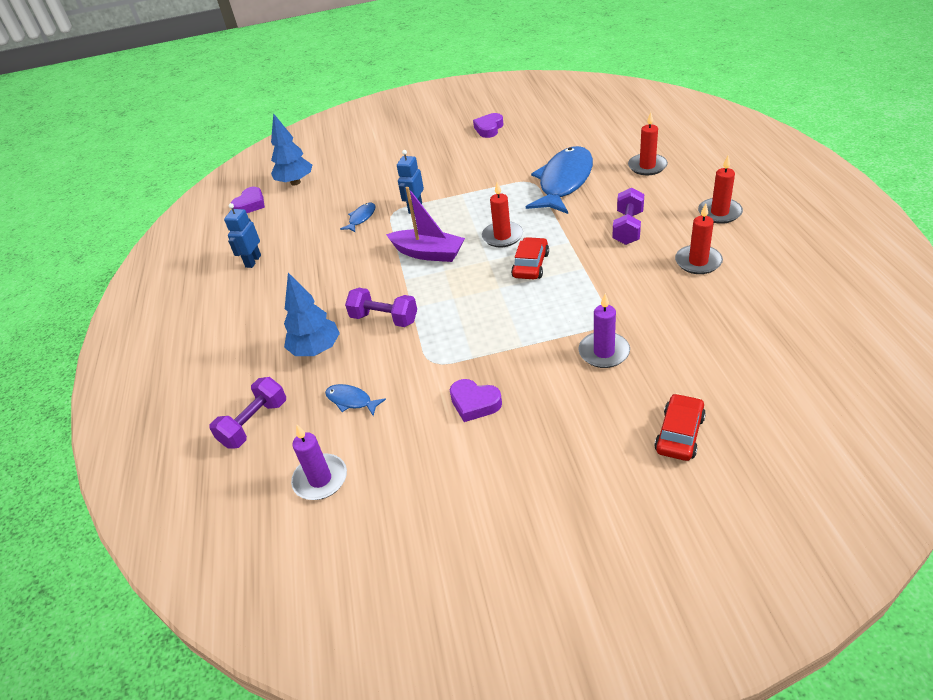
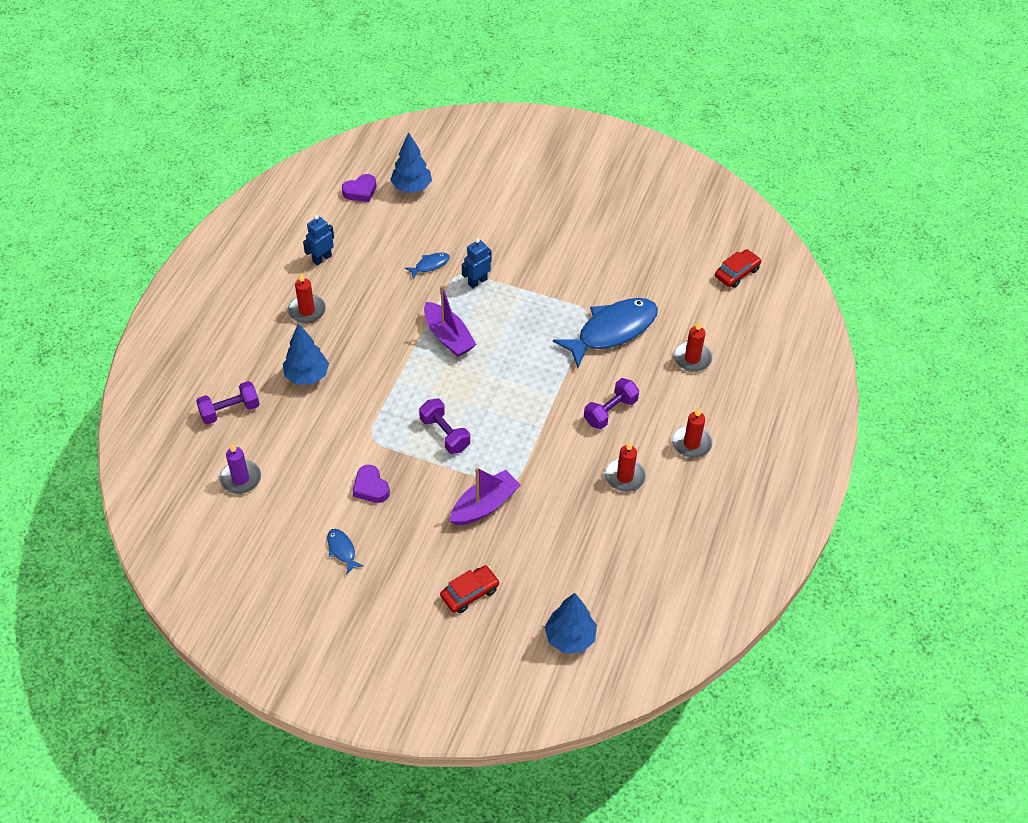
camera: 25 degrees right, 10 degrees up
blue fish [325,384,386,416] -> blue fish moved to [327,529,364,575]
purple dumbbell [345,288,417,327] -> purple dumbbell moved to [419,399,470,454]
purple heart [473,113,503,138] -> none
red candle [482,182,523,247] -> red candle moved to [288,273,326,324]
red car [511,237,549,279] -> red car moved to [715,249,761,288]
purple candle [578,293,630,368] -> purple boat [450,467,521,525]
none -> blue tree [545,593,597,653]

